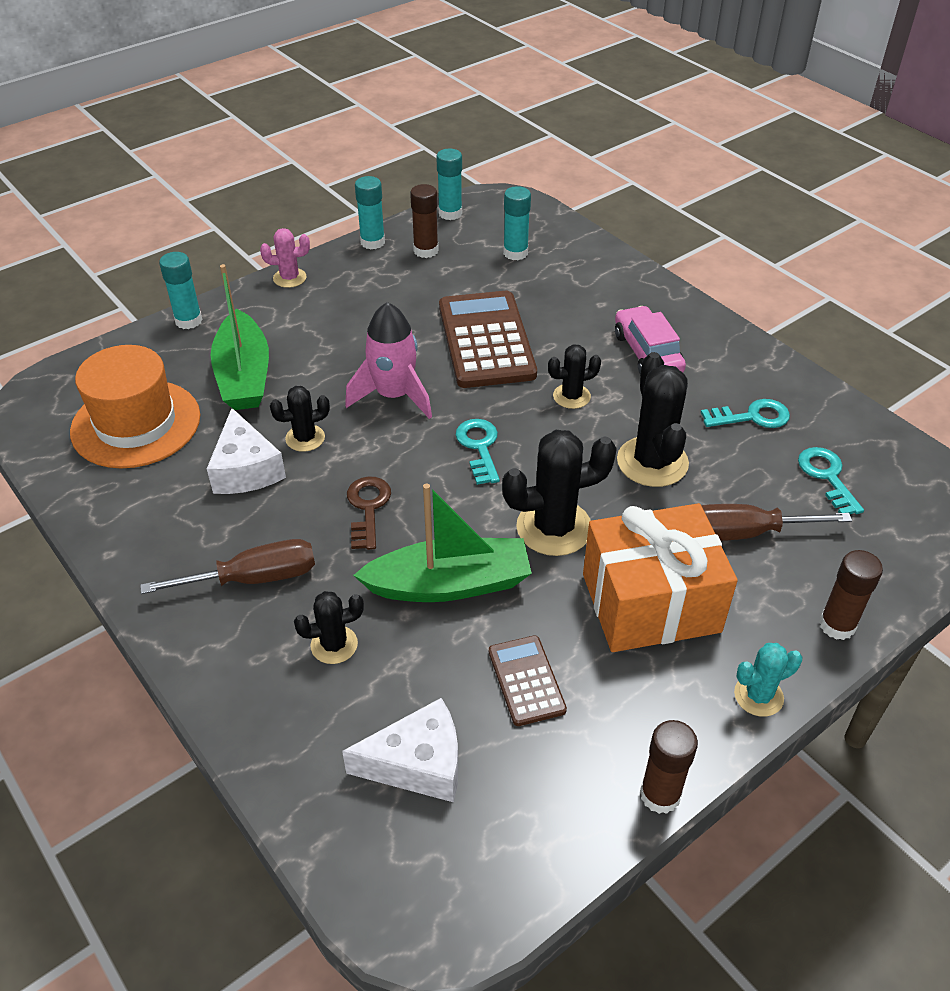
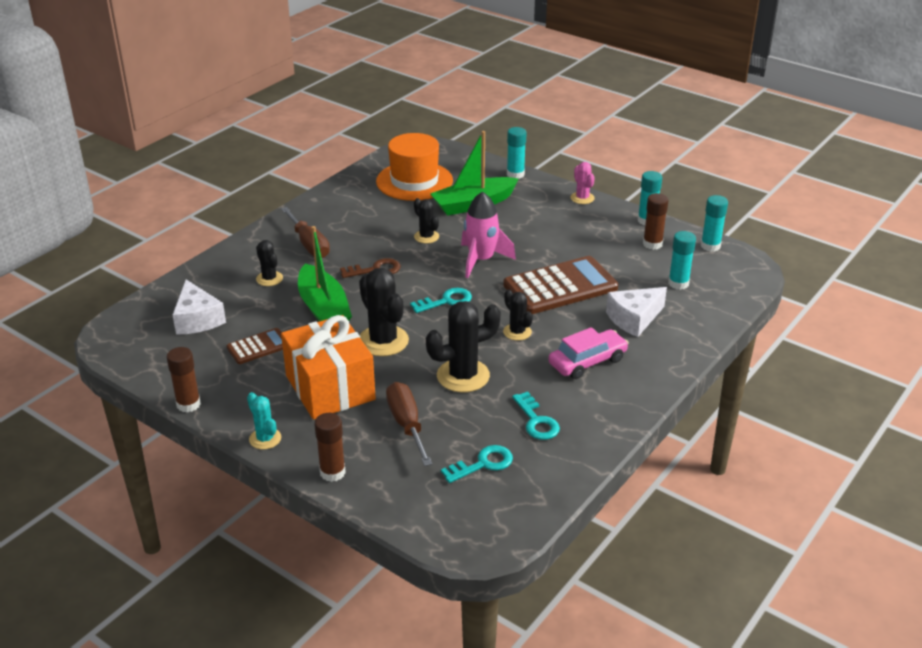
camera: 75 degrees right, 10 degrees down
white cheese [207,408,286,494] -> white cheese moved to [606,287,667,337]

